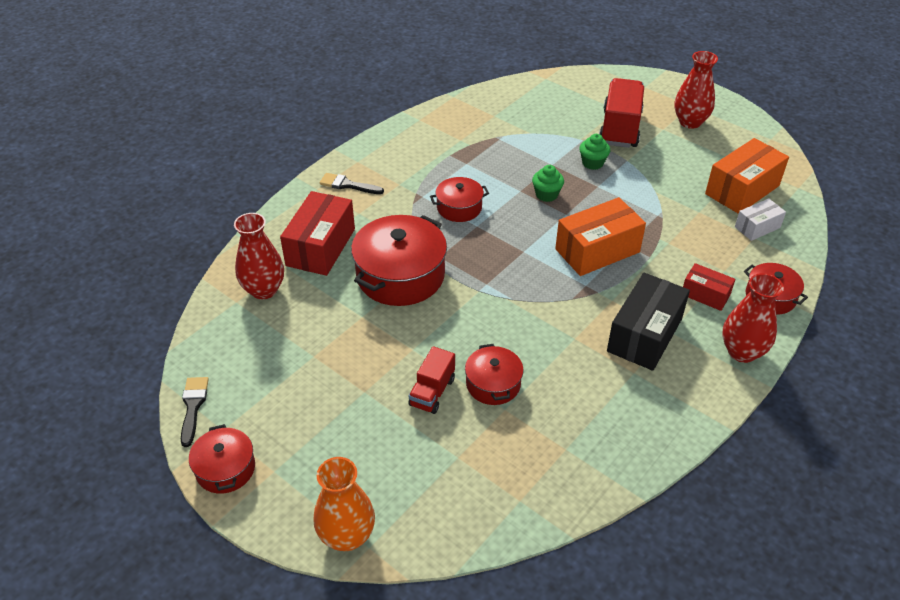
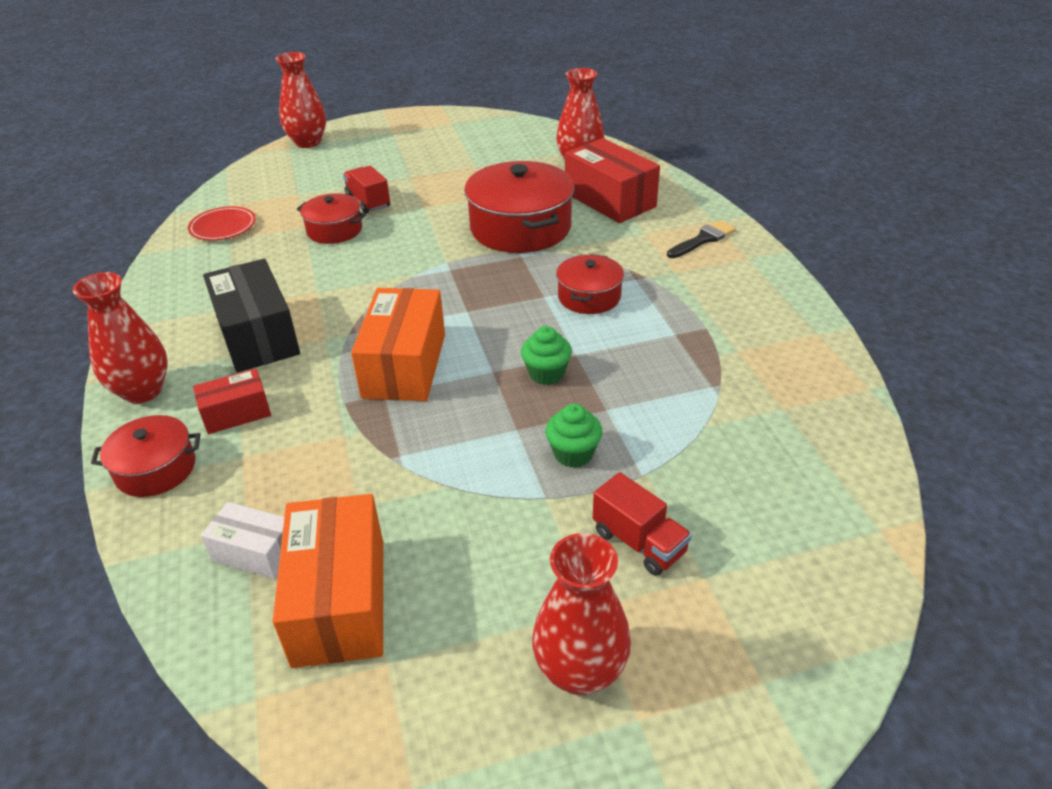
camera: 125 degrees right, 5 degrees down
black brush [181,377,209,447] -> none
red pot [189,424,255,494] -> none
orange vase [313,457,375,551] -> red vase [275,52,326,148]
red truck [599,78,644,148] -> red truck [593,472,692,576], size x0.56
white box [735,198,786,241] -> white box turned 75 degrees counterclockwise [201,502,284,579]
none -> red plate [188,206,256,240]

